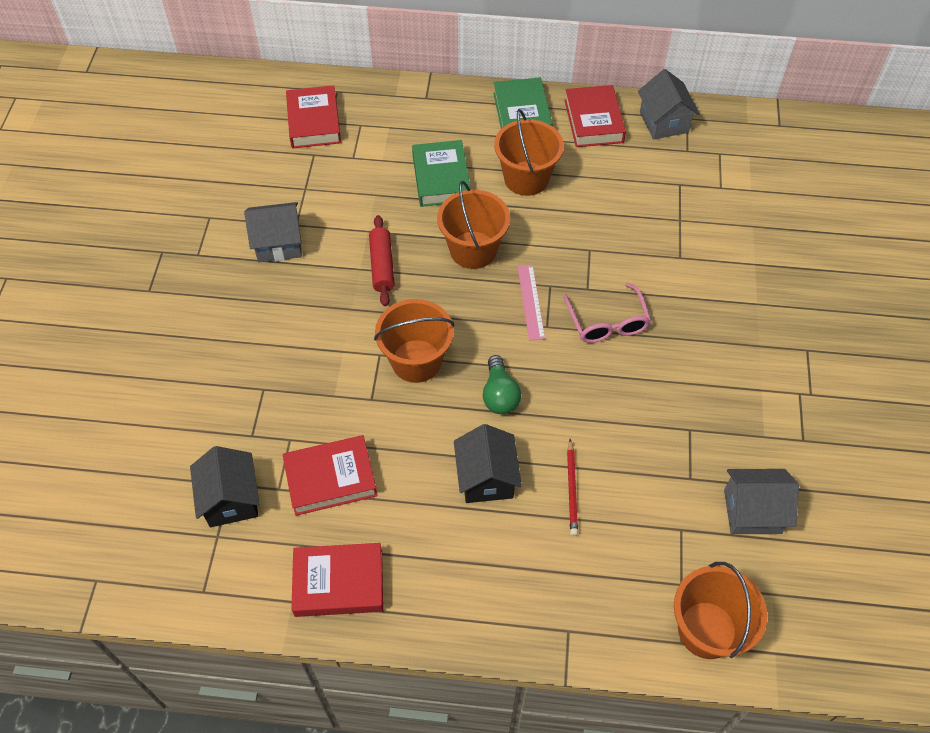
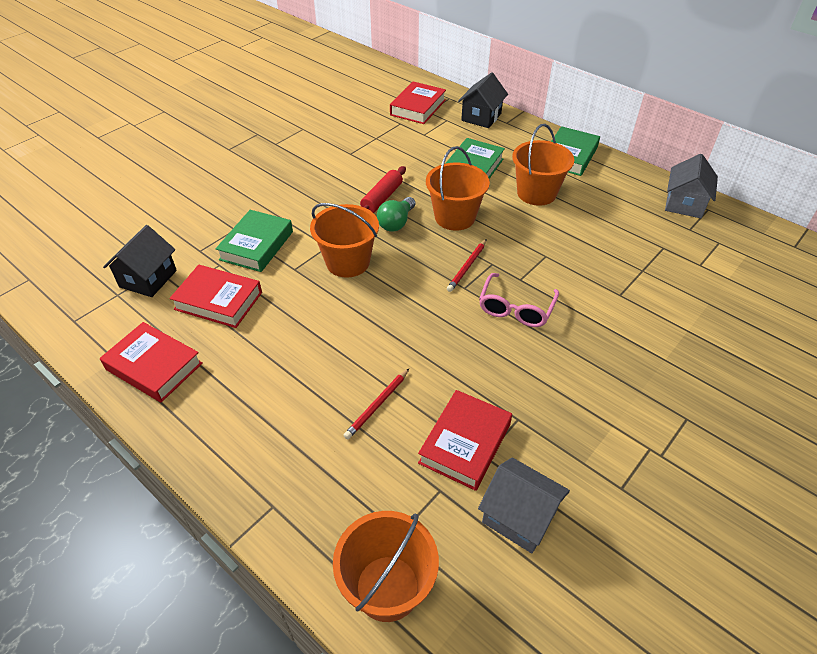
camera: 35 degrees right, 10 degrees down
grey house [244,202,302,262] -> none
black house [454,424,522,503] -> black house moved to [458,72,508,128]
green light bulb [483,355,521,414] -> green light bulb moved to [377,197,416,232]
pink ruler [518,265,545,341] -> red pencil [447,239,487,292]
red book [564,85,626,147] -> red book moved to [418,390,512,491]
none -> green book [216,210,293,272]

